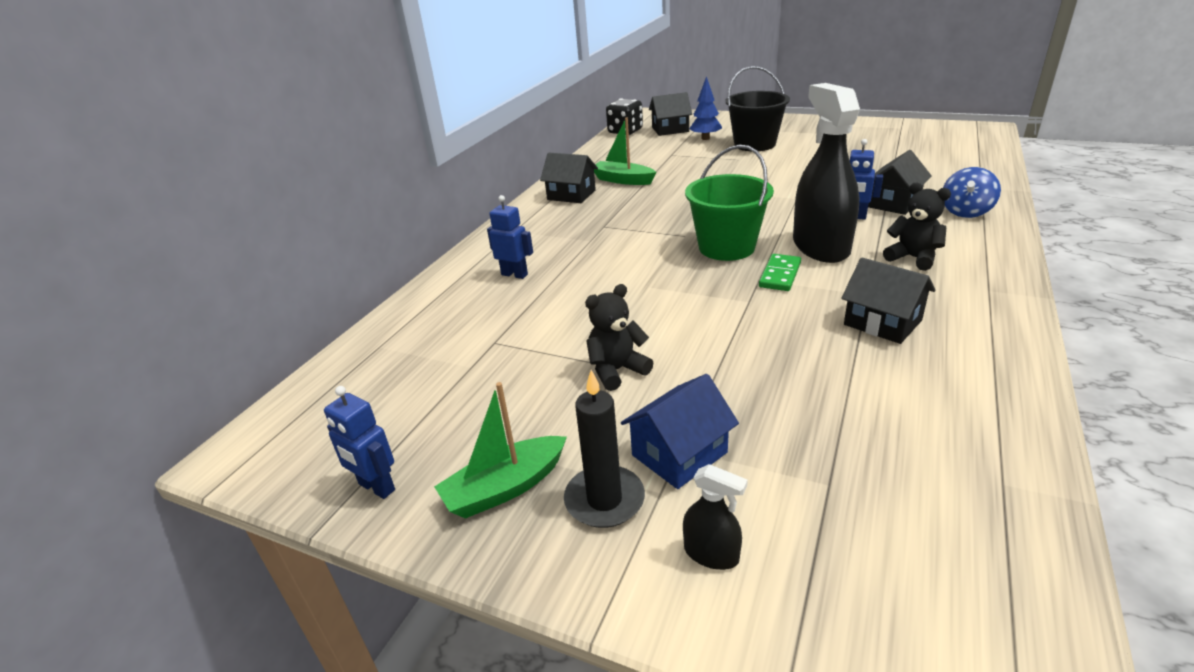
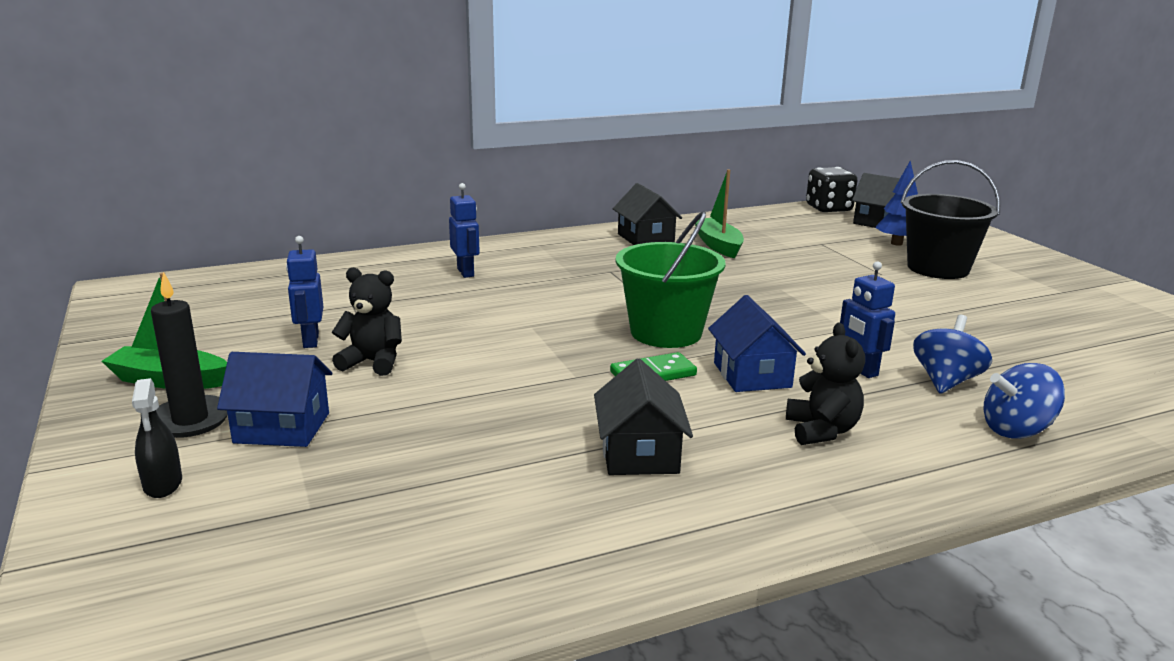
camera: 40 degrees right, 10 degrees down
blue robot [324,386,395,499] -> blue robot moved to [286,236,323,348]
black spray bottle [793,83,860,263] -> blue house [708,295,806,392]
black house [868,150,932,215] -> blue spinning top [913,315,992,394]

